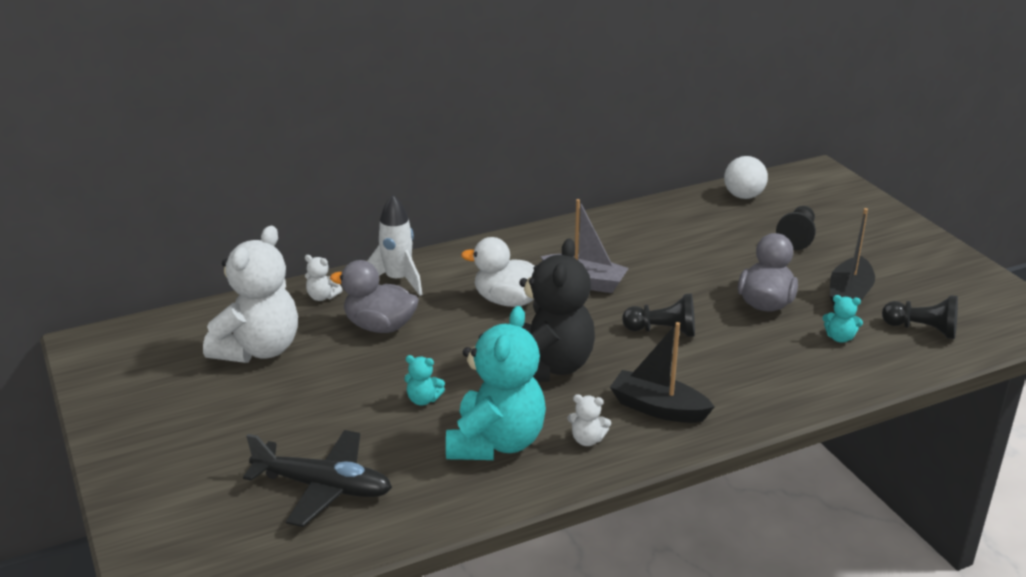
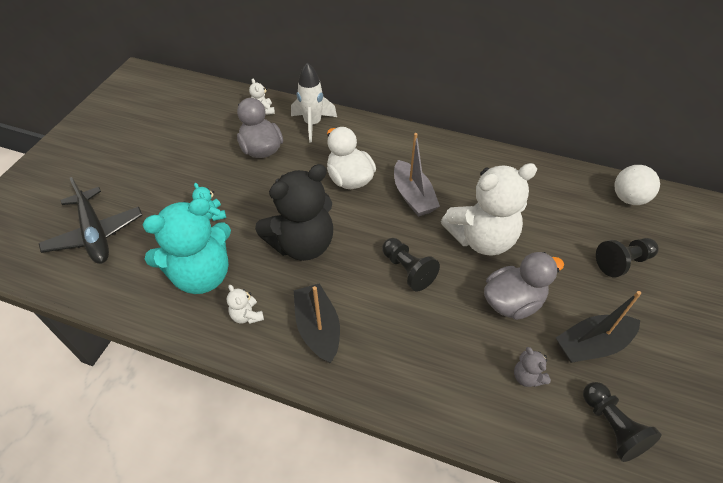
camera: 45 degrees right, 20 degrees up
white teddy bear [203,226,298,363] -> white teddy bear moved to [441,163,537,256]
turquoise teddy bear [823,295,863,343] -> grey teddy bear [514,347,551,387]

